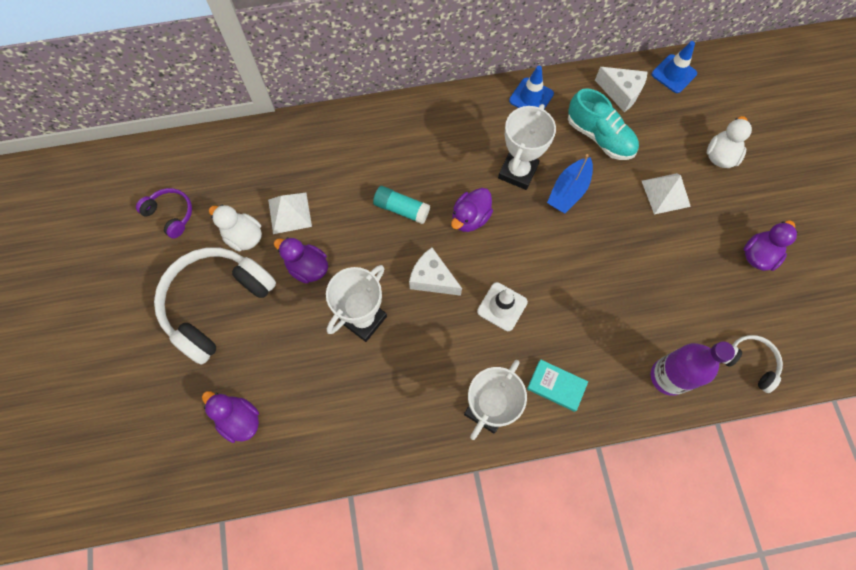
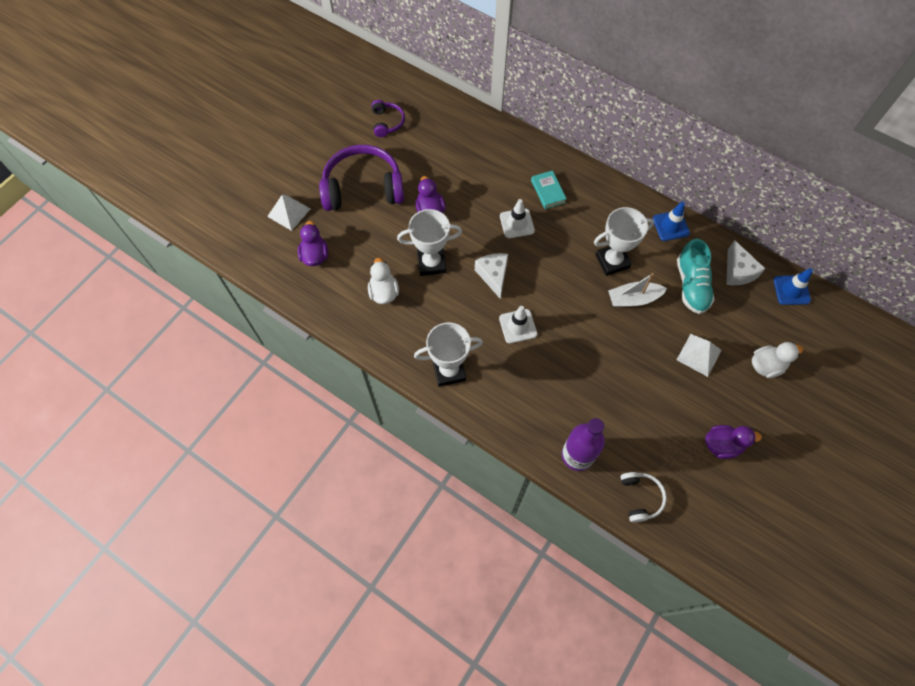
camera: 45 degrees right, 5 degrees down
white headphones [154,247,276,365] -> purple headphones [319,145,404,211]
white duck [209,205,262,252] -> white duck moved to [368,258,399,304]
white pyramid [268,193,312,234] -> white pyramid moved to [267,195,310,231]
turquoise glue stick [373,186,430,224] -> white traffic cone [500,199,535,238]
purple duck [451,188,493,232] -> none
turquoise book [527,359,588,412] -> turquoise book moved to [531,170,567,209]
blue boat [547,154,593,213] -> white boat [608,273,667,307]

